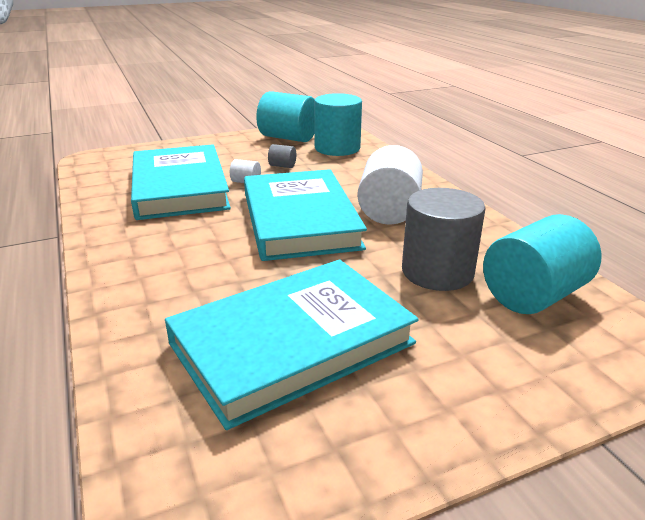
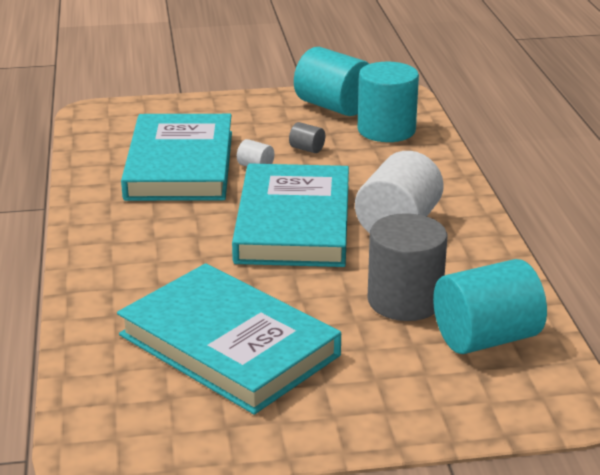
camera: 15 degrees right, 0 degrees up
turquoise book [165,259,419,430] -> turquoise book turned 60 degrees clockwise [117,263,341,415]

